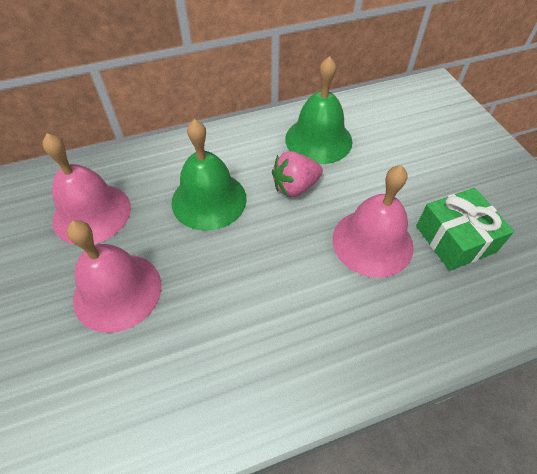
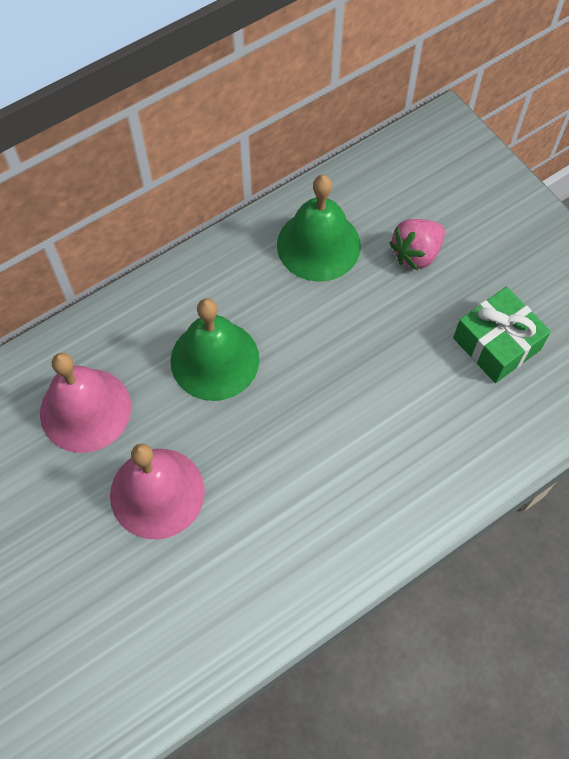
camera: 15 degrees left, 10 degrees up
pink strawberry [272,151,323,197] -> pink strawberry moved to [389,219,445,270]
pink bell [332,165,414,278] -> none

